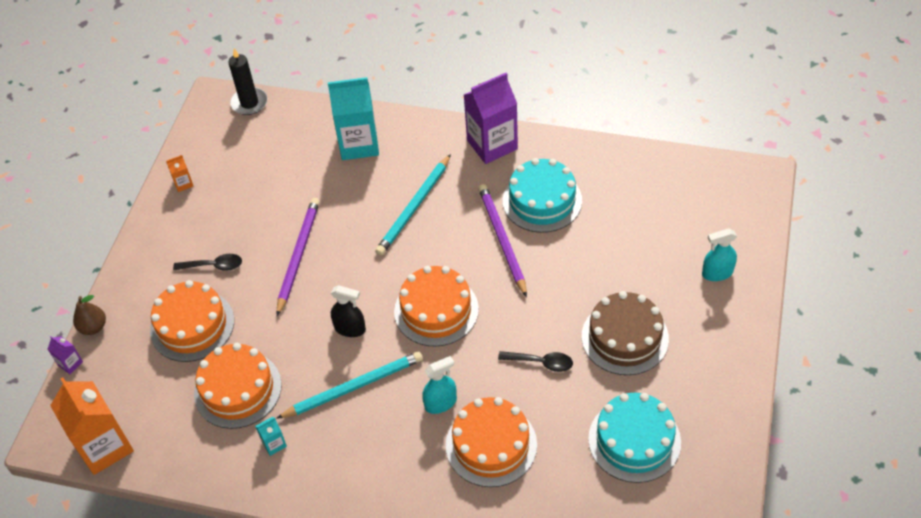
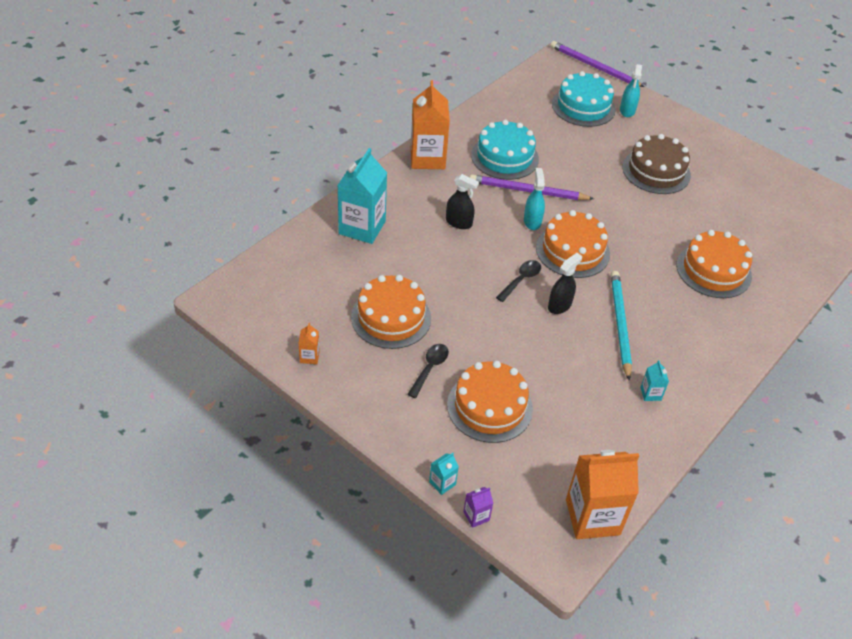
camera: 70 degrees left, 5 degrees down
brown pear [73,295,106,335] -> turquoise carton [429,453,459,495]
orange cake [194,343,282,429] -> orange cake moved to [351,275,431,349]
black candle [228,48,267,115] -> none
purple pencil [276,198,320,316] -> purple pencil moved to [550,41,644,87]
turquoise pencil [375,154,451,256] -> black spray bottle [446,174,479,229]
turquoise spray bottle [422,356,457,414] -> turquoise spray bottle moved to [524,168,545,230]
purple carton [464,73,518,164] -> orange carton [411,80,450,169]
black spoon [498,351,573,372] -> black spoon moved to [496,260,541,302]
turquoise cake [588,393,681,483] -> turquoise cake moved to [552,71,616,127]

